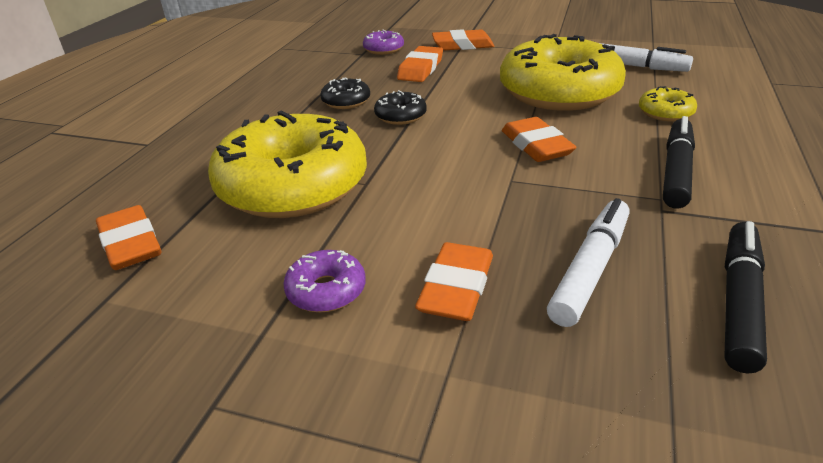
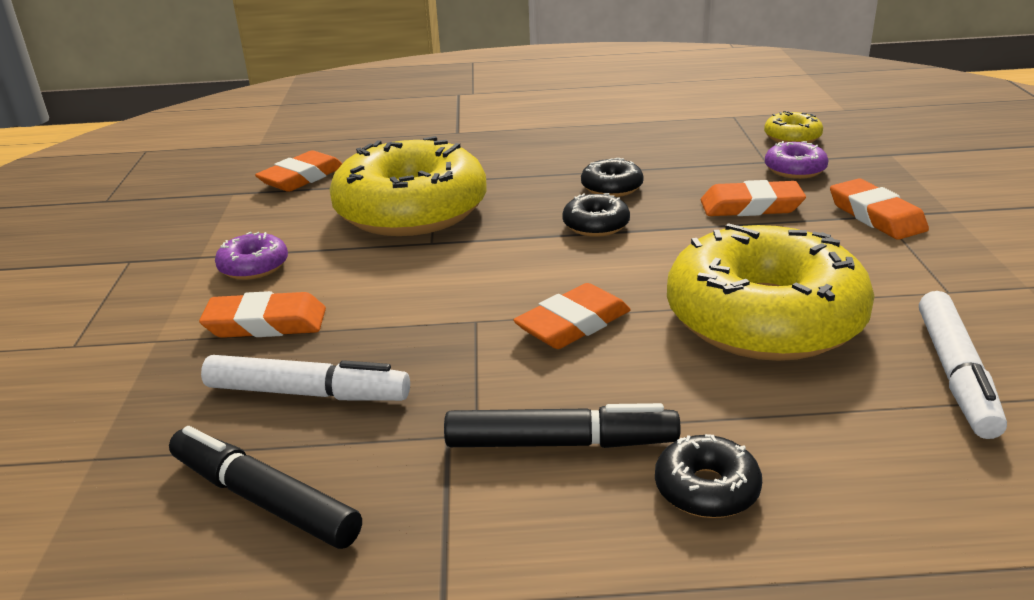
camera: 70 degrees right, 5 degrees down
yellow donut [639,86,697,122] -> yellow donut moved to [764,111,823,143]
black marker [724,221,767,373] -> black marker turned 150 degrees counterclockwise [169,426,362,549]
none -> black donut [655,434,762,518]

